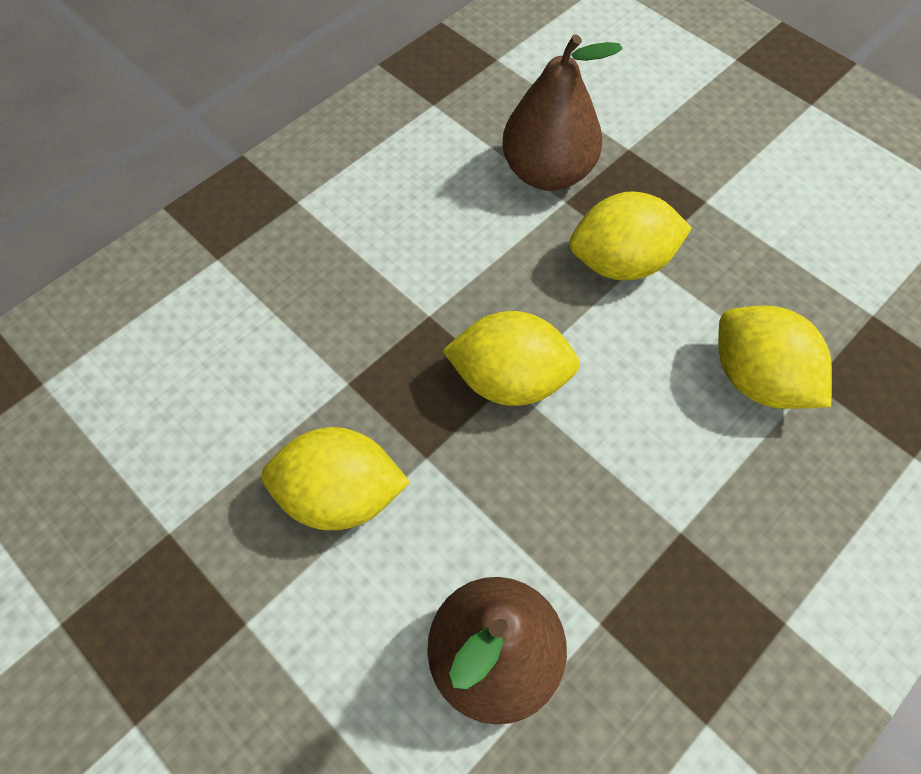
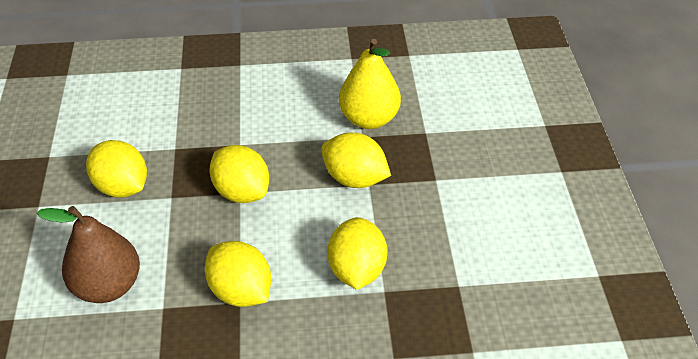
camera: 40 degrees right, 15 degrees down
brown pear [502,34,623,191] -> yellow pear [339,39,401,129]
none -> yellow lemon [205,241,271,307]

